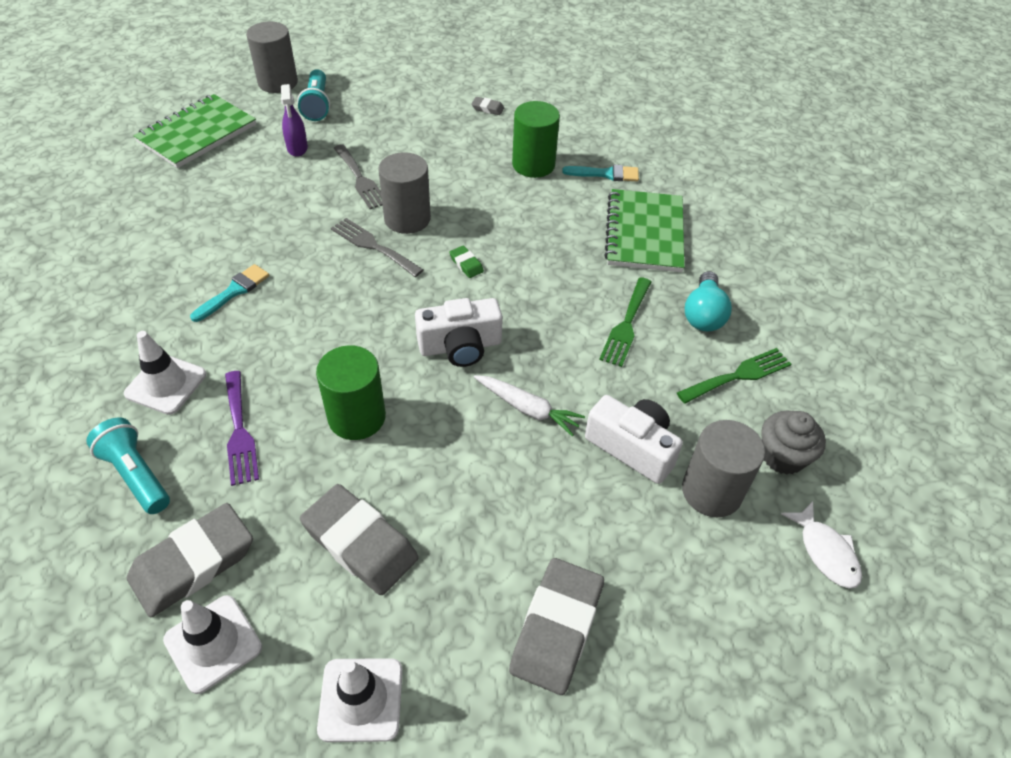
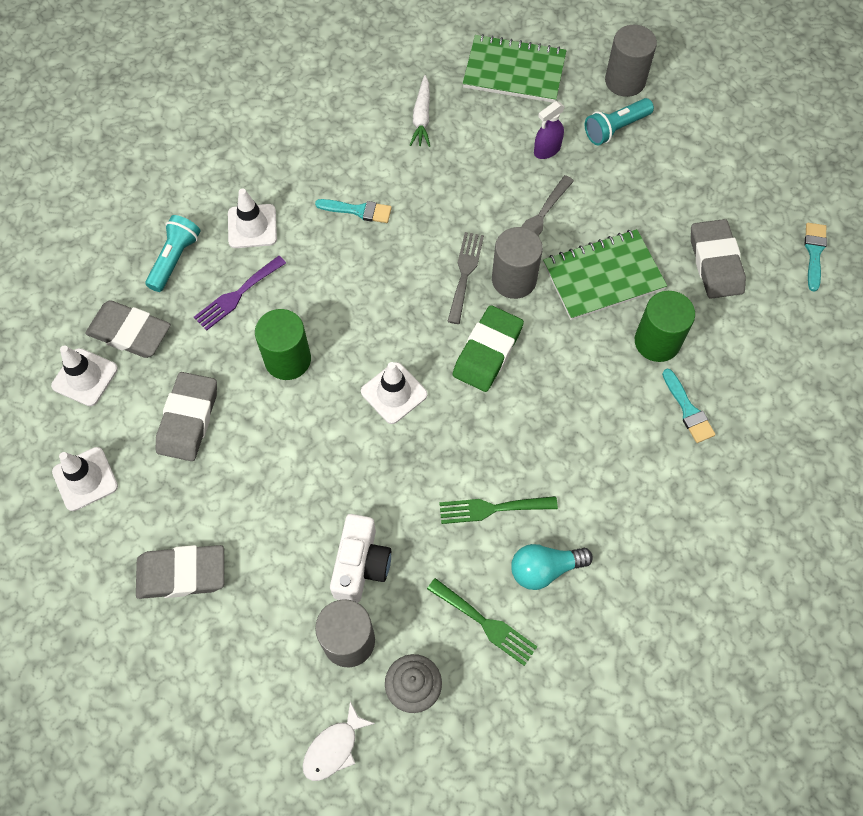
camera: 65 degrees right, 15 degrees up
white camera [415,298,503,367] -> white traffic cone [361,362,427,424]
green eraser [449,246,484,278] -> green eraser [453,305,524,392], size x2.31
grey eraser [471,97,504,115] -> grey eraser [691,219,746,299], size x2.31
white carrot [474,375,585,436] -> white carrot moved to [410,75,430,147]
green notebook [604,189,685,272] -> green notebook moved to [543,229,667,320]
none -> turquoise brush [805,223,827,292]

